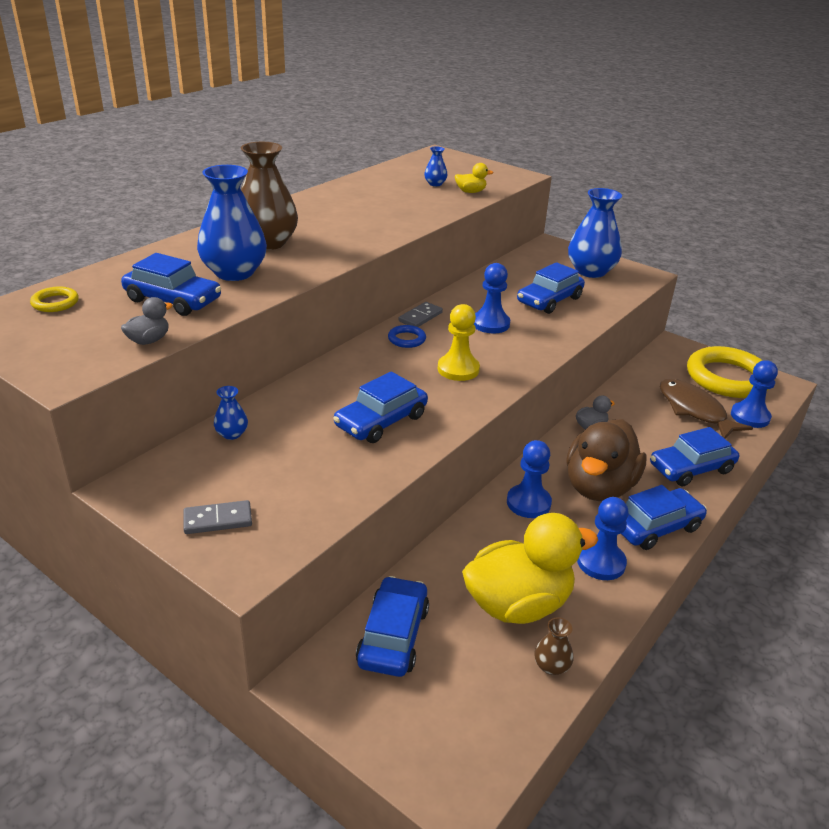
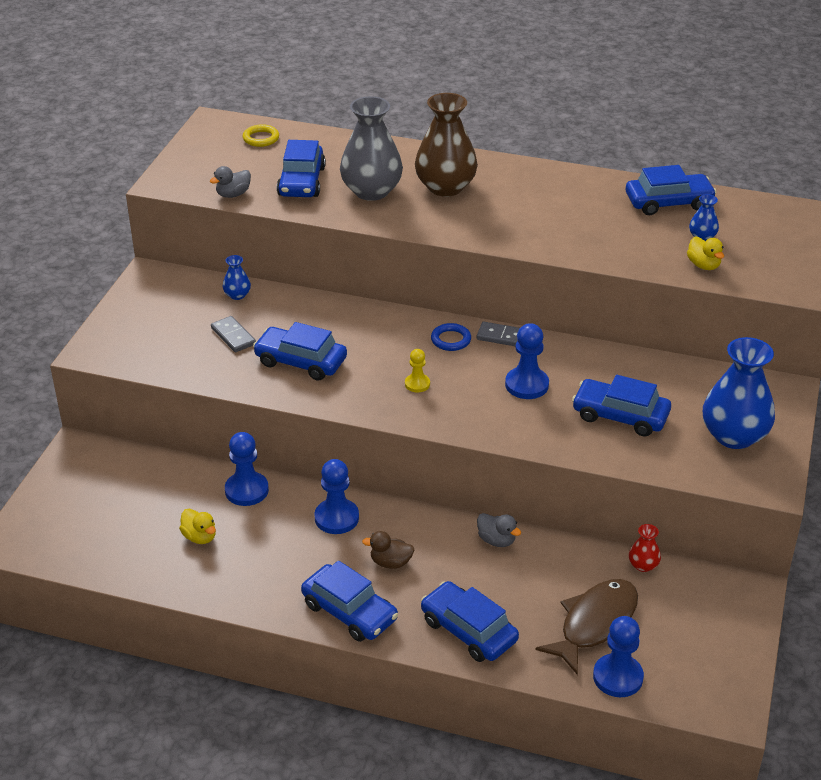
camera: 70 degrees right, 5 degrees up
grey duck [121,297,173,345] -> grey duck turned 120 degrees clockwise [210,166,251,198]
grey domino [183,500,252,534] -> grey domino moved to [211,316,256,352]
blue vase [197,165,267,281] -> grey vase [340,96,403,201]
blue car [356,576,429,677] -> blue car moved to [626,165,717,215]
yellow pawn [438,304,480,381] -> yellow pawn [405,349,430,392], size x0.58
yellow duck [462,513,598,624] -> yellow duck [179,509,216,544], size x0.42
brown vase [534,617,573,675] -> none
brown duck [566,419,646,501] -> brown duck [362,531,414,569], size x0.42
blue pawn [577,497,629,580] -> blue pawn moved to [225,432,269,506]
yellow ring [687,346,768,398] -> none
none -> red vase [629,524,661,572]

